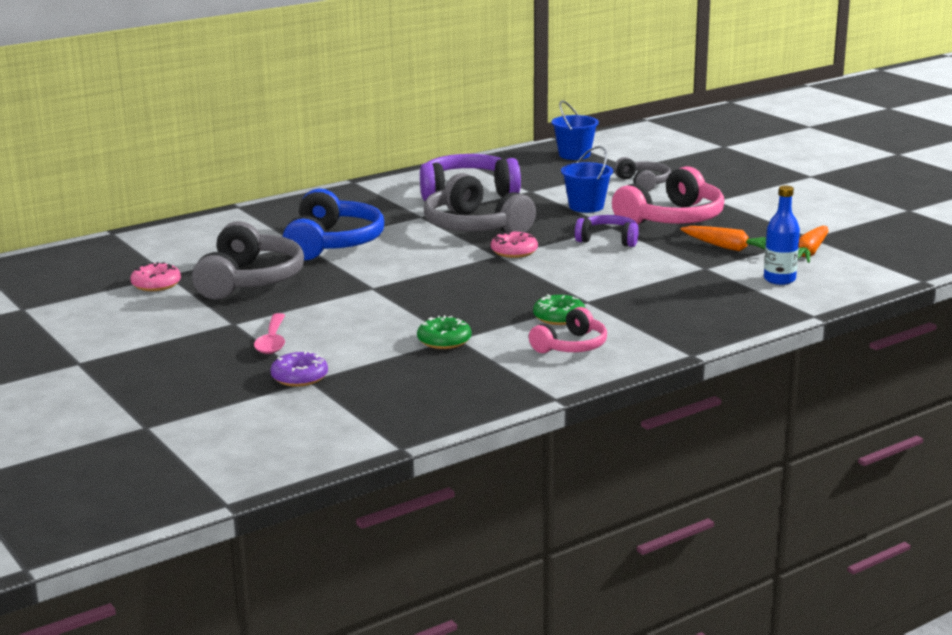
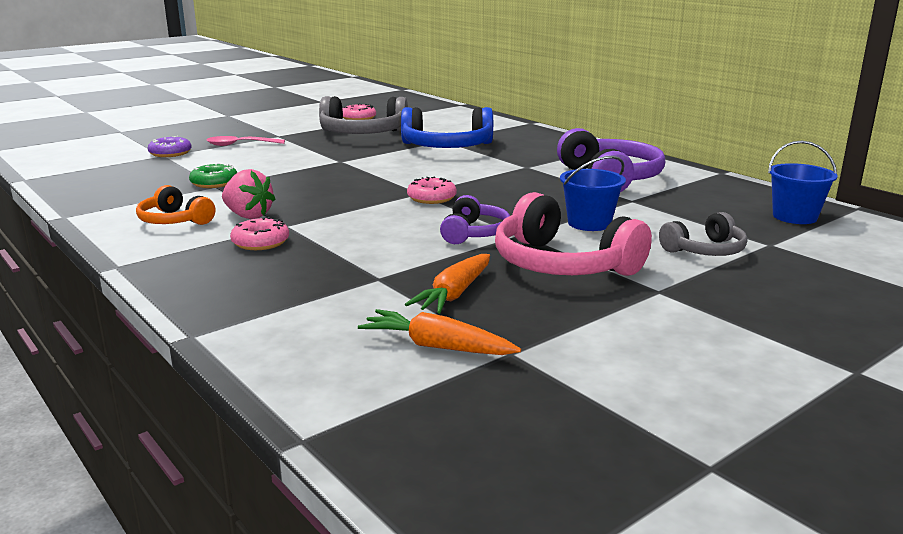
camera: 85 degrees right, 0 degrees up
grey headphones [424,173,536,233] -> none
pink headphones [529,307,607,353] -> orange headphones [136,185,215,225]
green donut [533,294,586,325] -> pink strawberry [222,169,276,219]
blue bottle [764,186,800,285] -> none
none -> pink donut [230,217,289,250]

